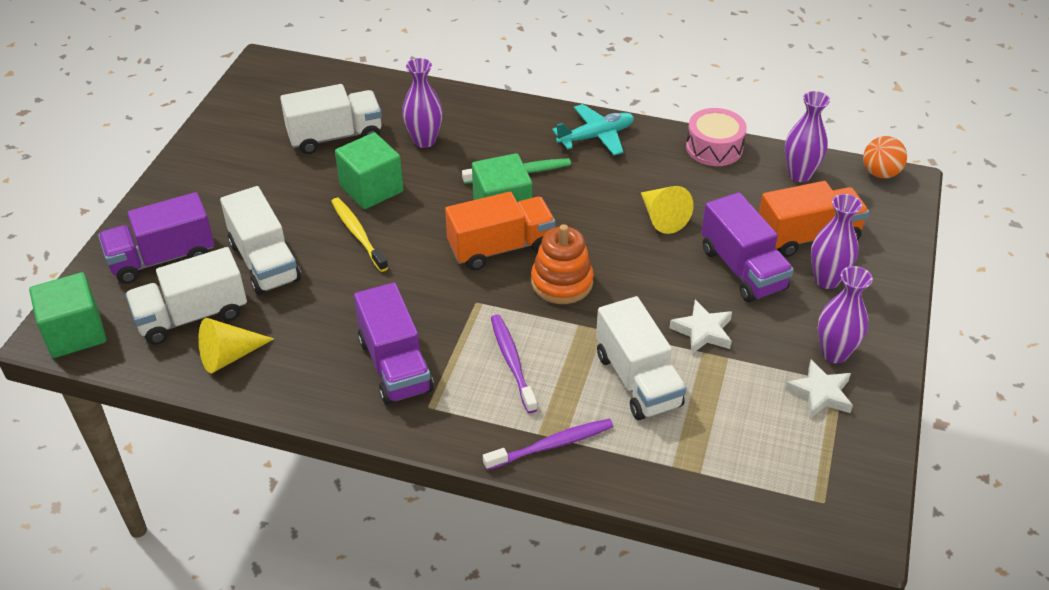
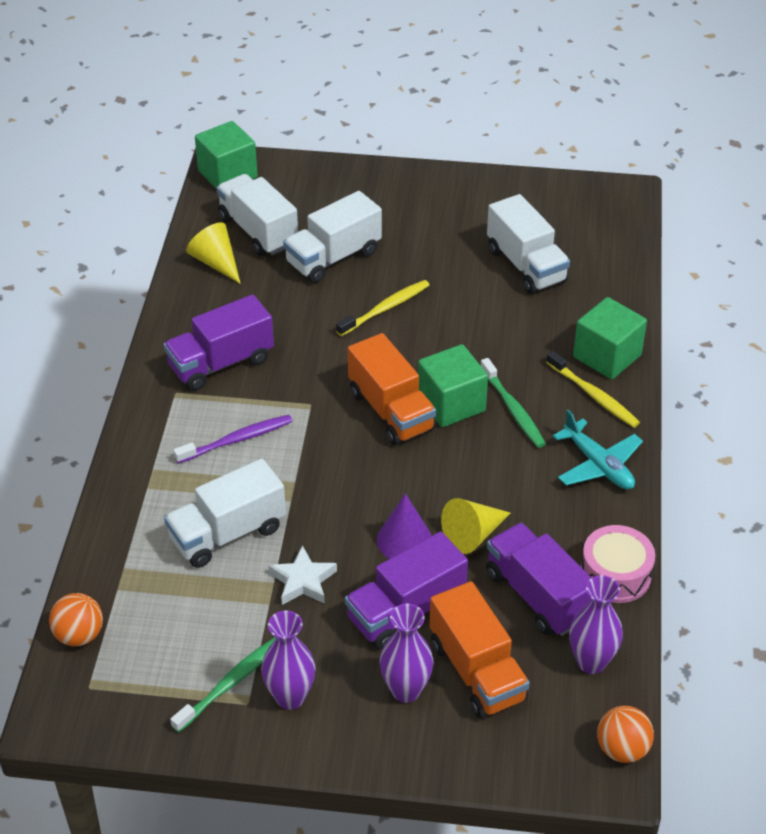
camera: 80 degrees right, 0 degrees up
purple truck [98,192,214,284] -> purple truck moved to [486,523,592,636]
green cube [335,132,403,209] -> green cube moved to [573,297,647,379]
purple vase [402,58,443,148] -> none
purple toothbrush [483,419,613,470] -> none
orange stacking toy [531,224,594,304] -> none
white star [785,360,853,419] -> green toothbrush [170,637,276,733]
none -> orange ball [49,593,103,646]
none -> purple cone [377,494,432,559]
none -> yellow toothbrush [546,351,640,428]

